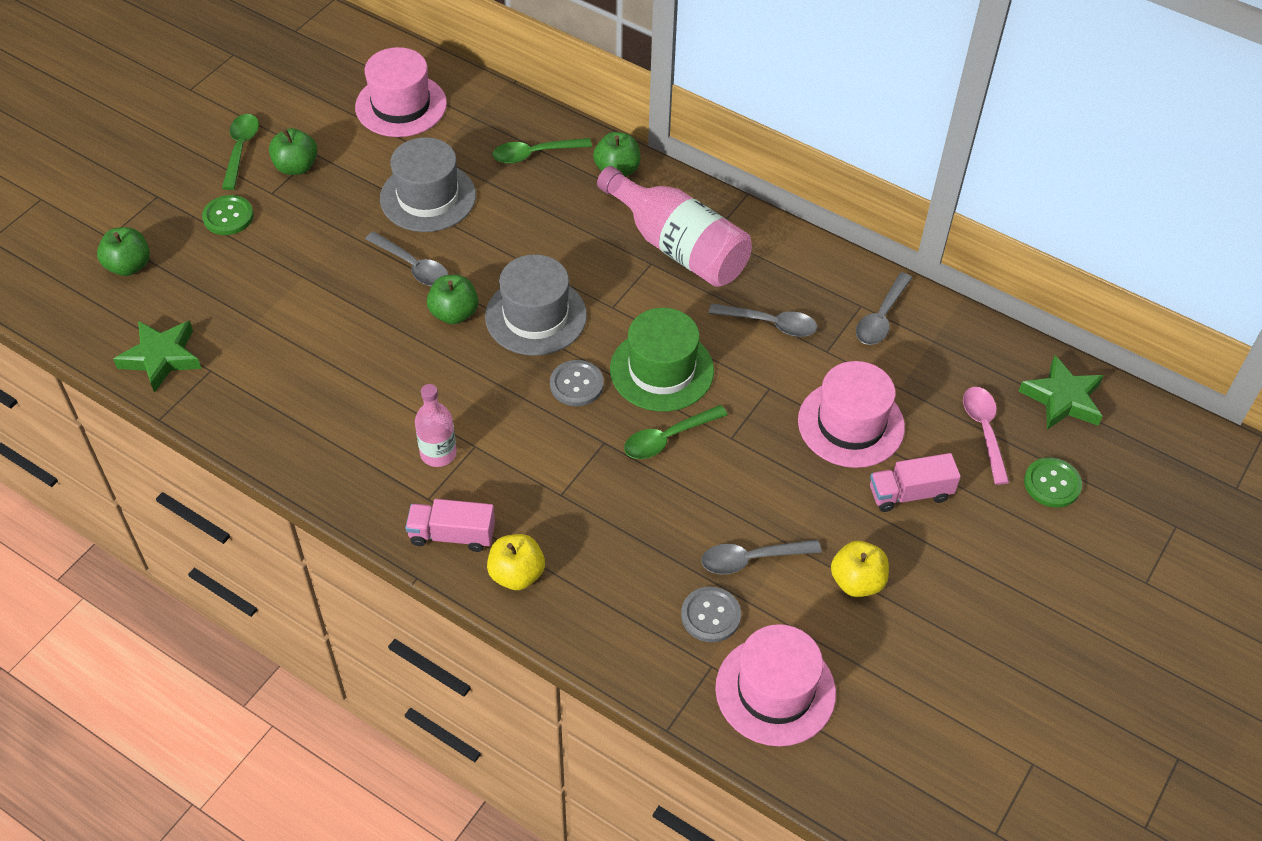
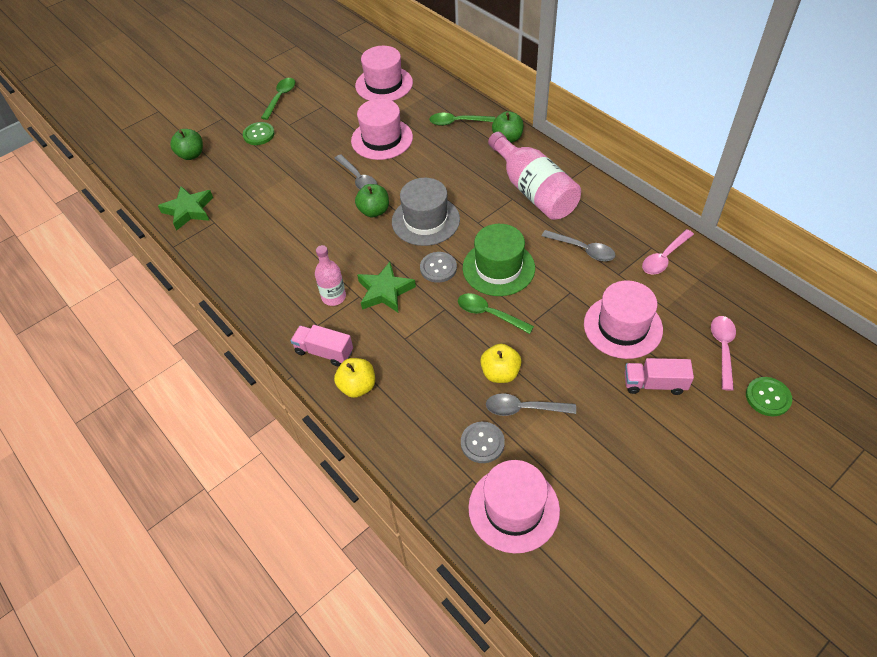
camera: 20 degrees right, 0 degrees up
green apple [269,128,317,175] -> none
grey hat [380,137,476,232] -> pink hat [351,99,413,160]
green spoon [624,405,728,459] -> green spoon turned 45 degrees clockwise [458,293,534,334]
yellow apple [831,541,889,597] -> yellow apple moved to [480,344,522,383]
grey spoon [856,272,912,345] -> pink spoon [642,229,694,275]
green star [1018,355,1104,430] -> green star moved to [357,262,416,313]

